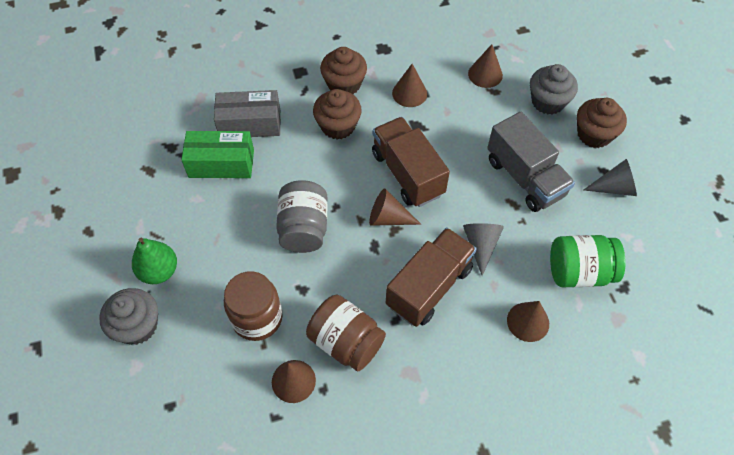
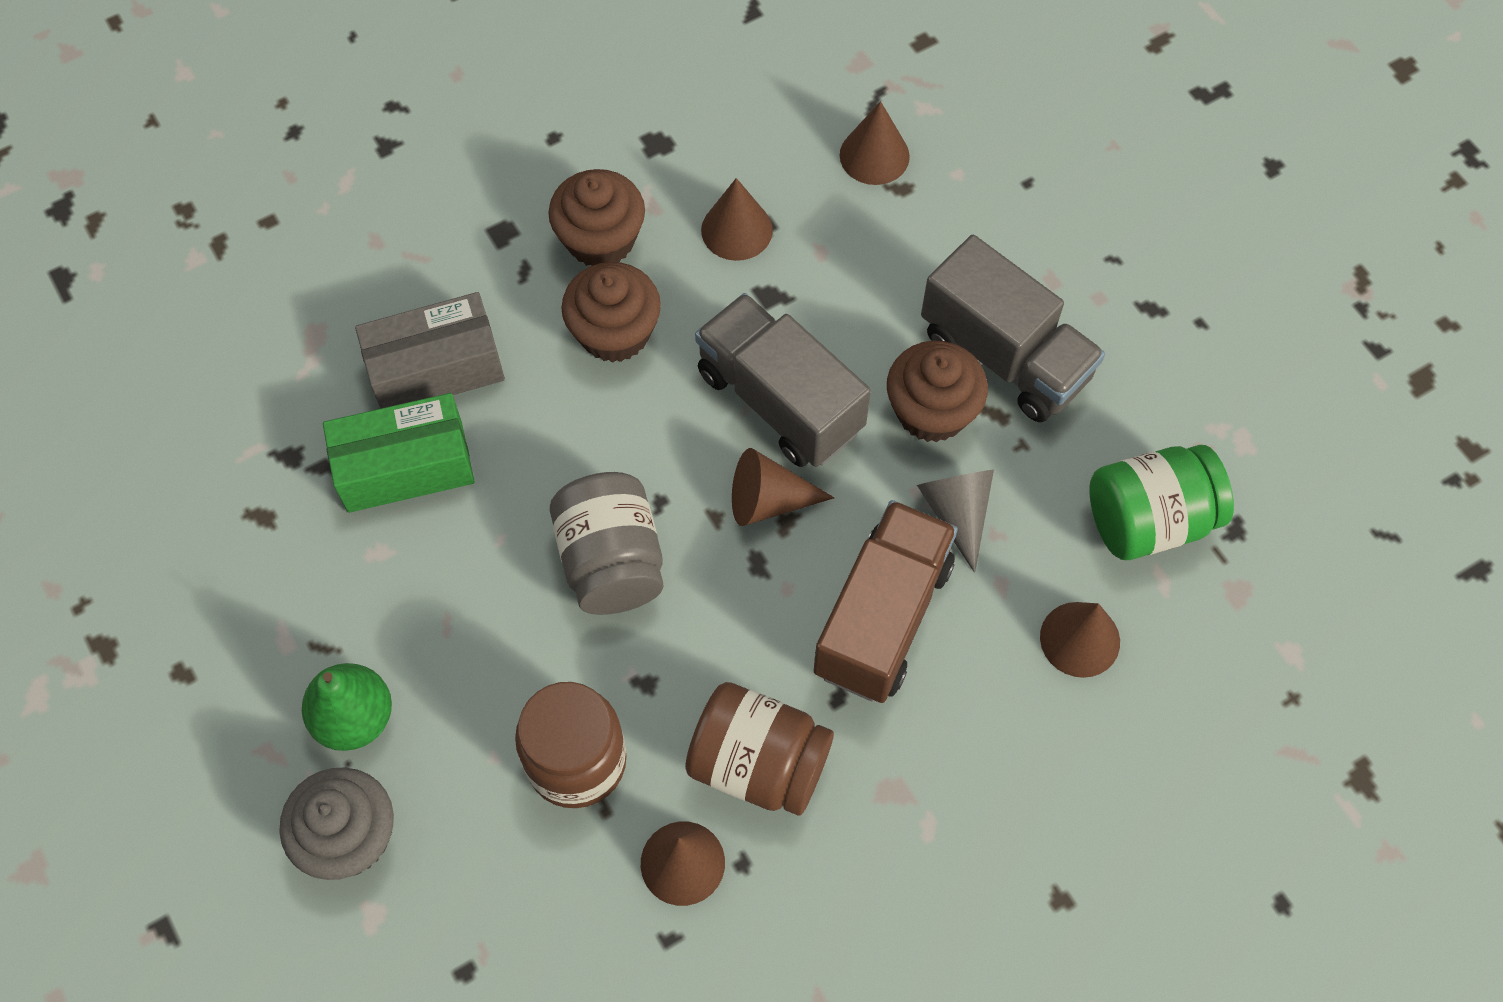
camera: 15 degrees left, 5 degrees up
brown truck [372,117,450,207] -> grey truck [695,293,871,467]
grey cupcake [530,64,578,114] -> none
brown cupcake [577,98,627,148] -> brown cupcake moved to [887,341,988,442]
grey cone [584,159,637,196] -> none

